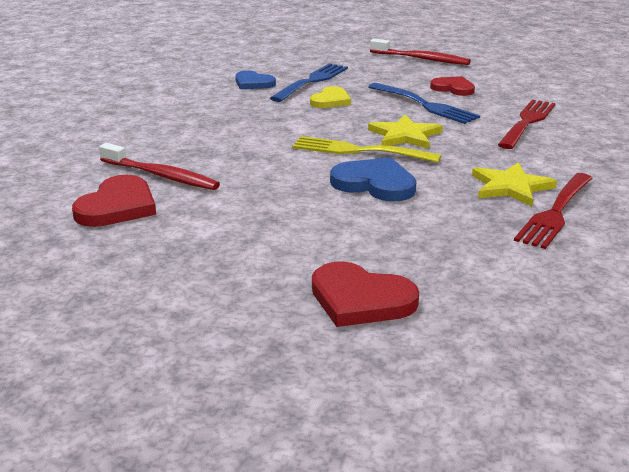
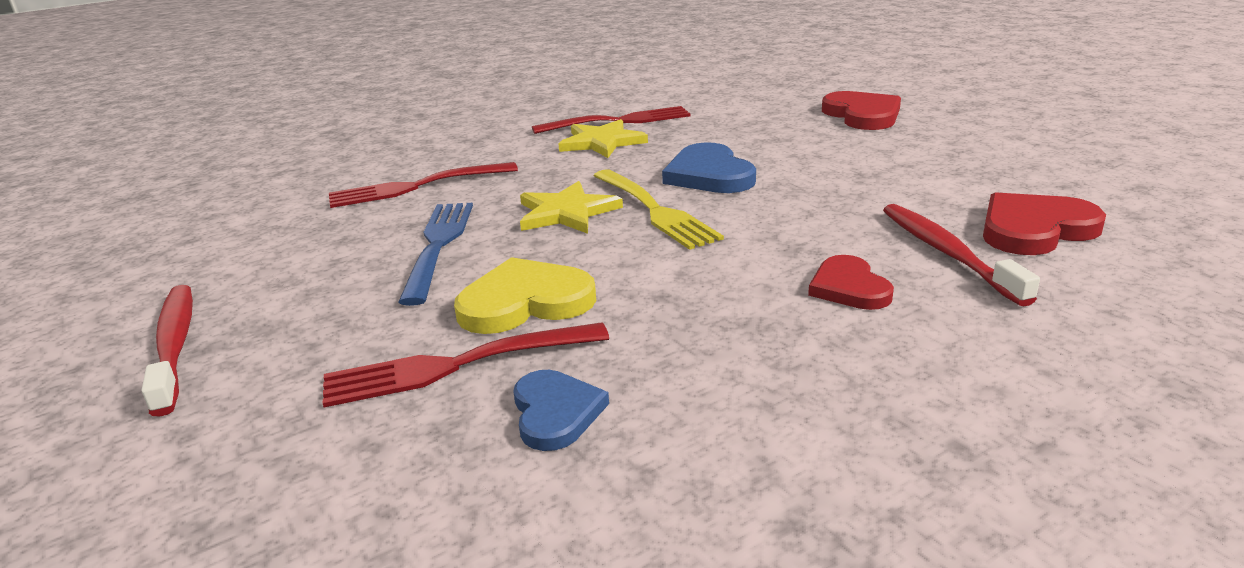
camera: 135 degrees left, 0 degrees up
blue fork [270,63,348,102] -> red fork [323,322,609,407]
yellow heart [310,86,351,108] -> yellow heart [454,257,596,334], size x1.52
red heart [430,76,475,96] -> red heart moved to [808,255,894,310]

